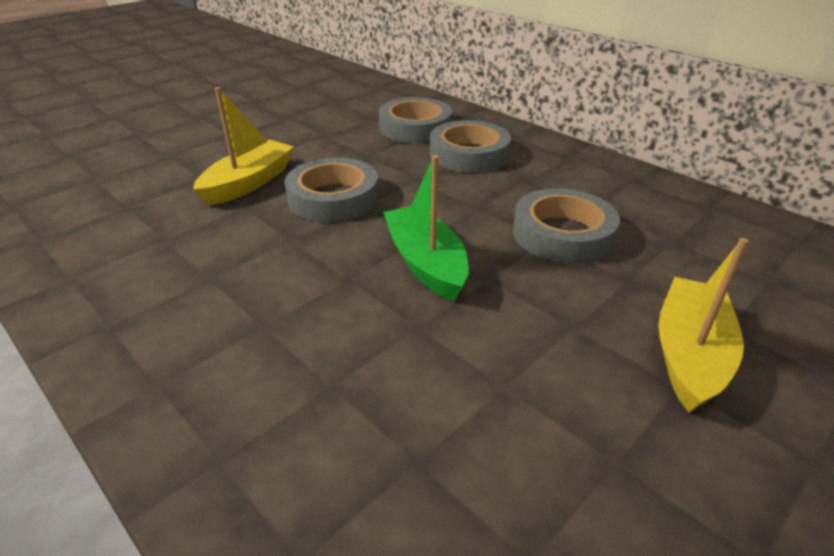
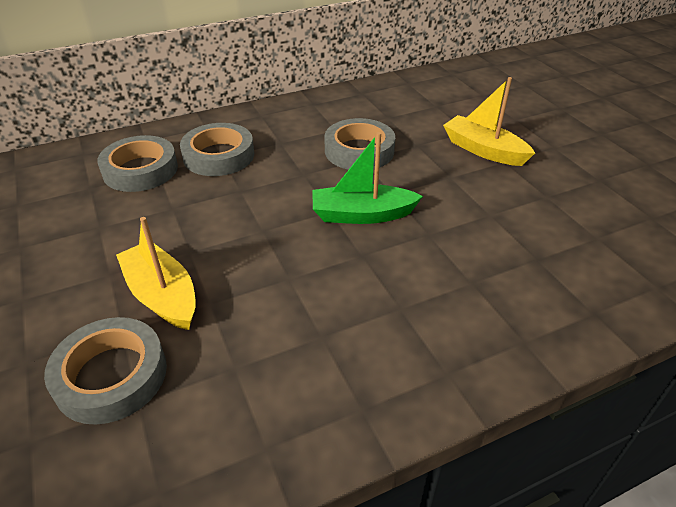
camera: 70 degrees left, 5 degrees up
grey tape [285,158,379,222] -> grey tape moved to [44,317,167,425]

